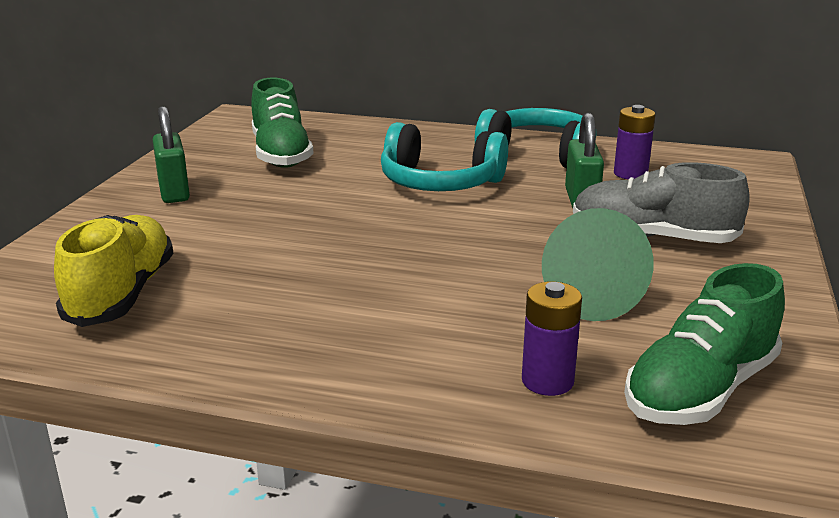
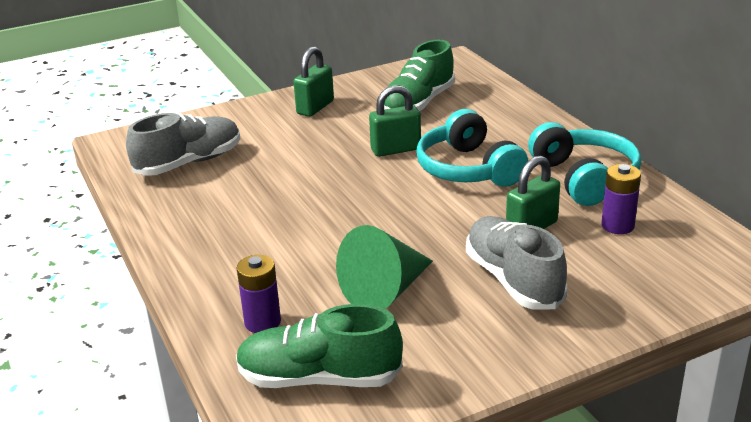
camera: 50 degrees right, 5 degrees up
yellow shoe [54,215,174,327] -> grey shoe [126,113,240,176]
none -> green padlock [369,85,421,157]

